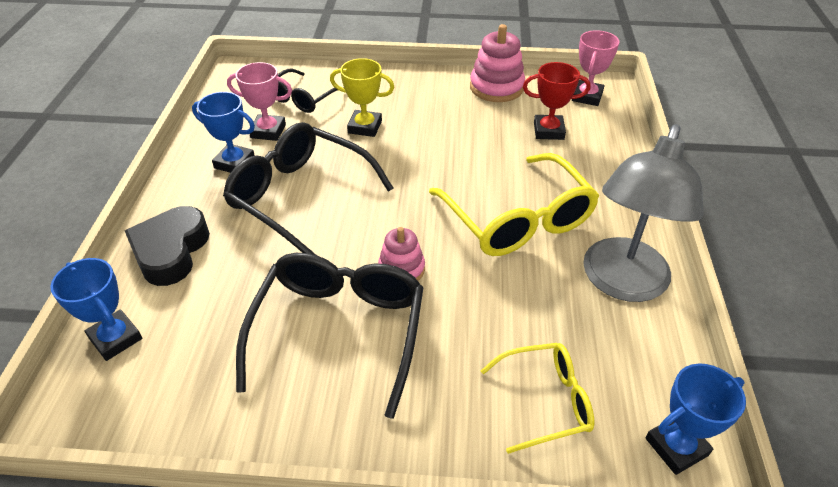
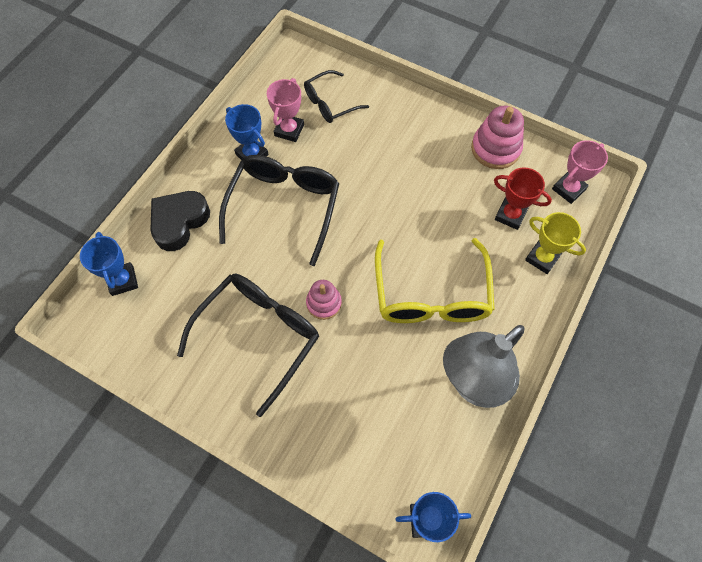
camera: 25 degrees right, 20 degrees up
black glasses [223,122,393,255] -> black glasses turned 45 degrees clockwise [219,155,339,266]
pink trophy [227,62,292,141] -> pink trophy turned 75 degrees clockwise [267,78,304,142]
yellow trophy [330,58,395,137] -> yellow trophy moved to [525,212,586,274]
yellow glasses [481,343,594,454] -> none

